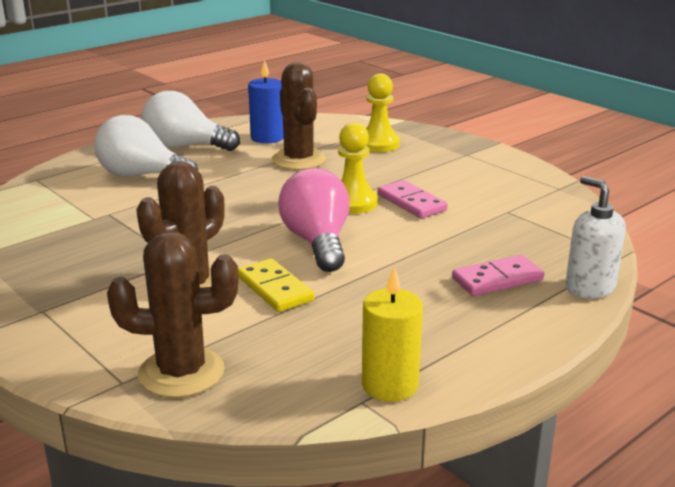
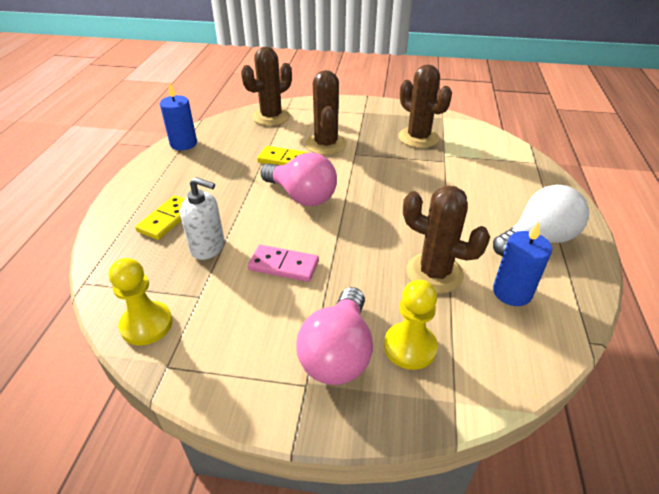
camera: 140 degrees right, 15 degrees up
white light bulb [94,115,198,177] -> none
yellow pawn [338,122,378,214] -> yellow pawn moved to [109,258,173,346]
yellow candle [362,267,423,402] -> blue candle [160,82,197,151]
pink domino [452,255,544,296] -> yellow domino [135,195,185,240]
white soap dispenser [565,176,626,298] -> white soap dispenser moved to [180,177,224,260]
none -> pink light bulb [296,287,373,385]
none -> brown cactus [398,64,452,148]

